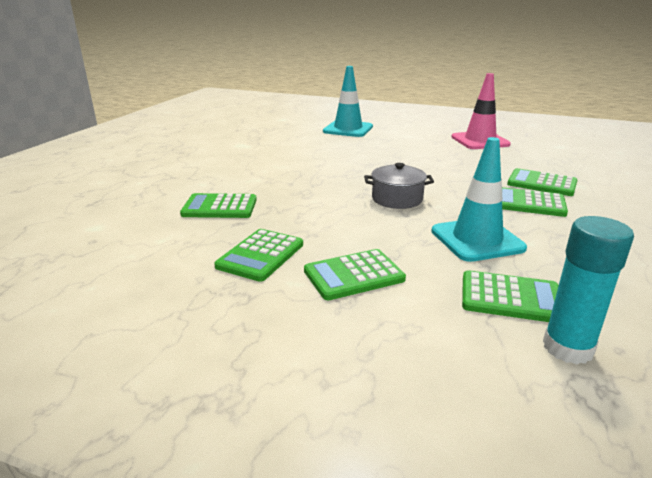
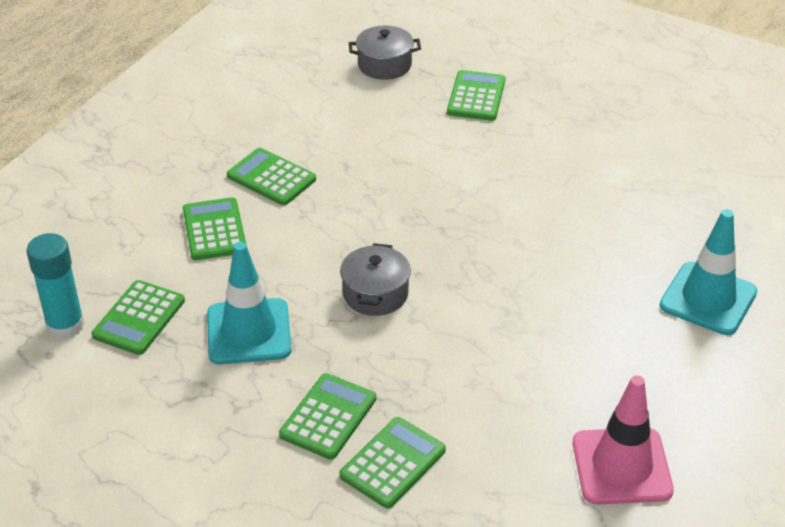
camera: 100 degrees right, 15 degrees up
green calculator [180,193,257,218] -> green calculator moved to [447,70,505,121]
none -> grey pot [349,26,421,80]

